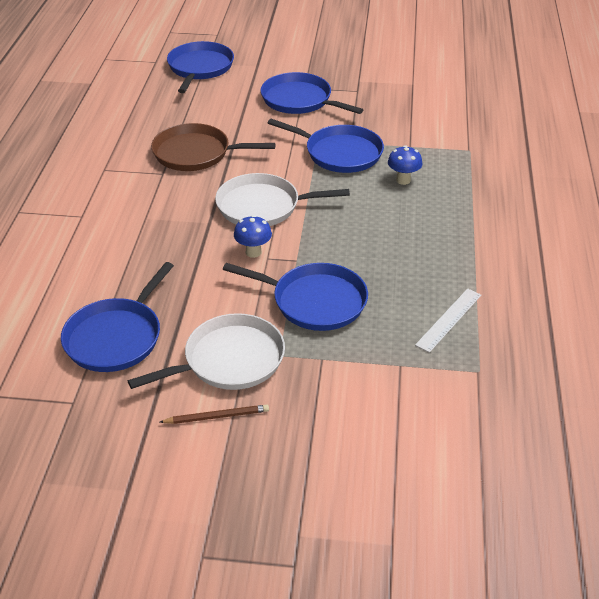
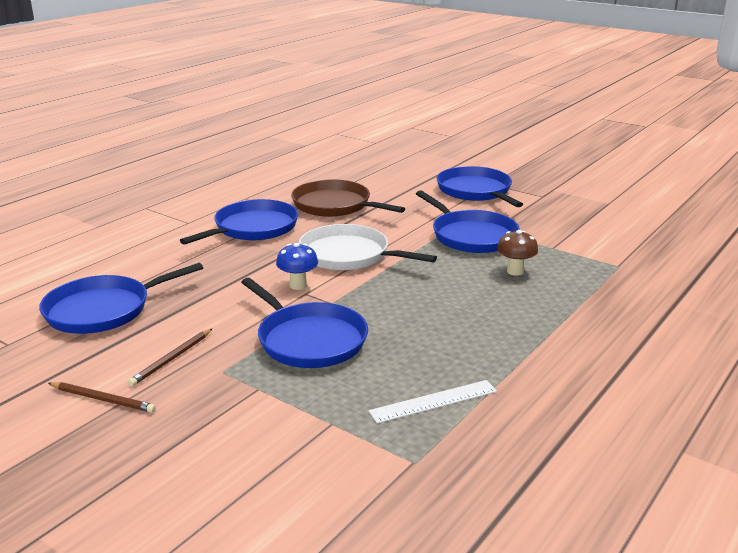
camera: 30 degrees right, 15 degrees down
white pan [128,313,285,390] -> brown pencil [128,329,212,386]
blue pan [167,41,234,93] -> blue pan moved to [180,199,298,245]
blue mushroom [388,145,423,185] -> brown mushroom [497,230,538,276]

